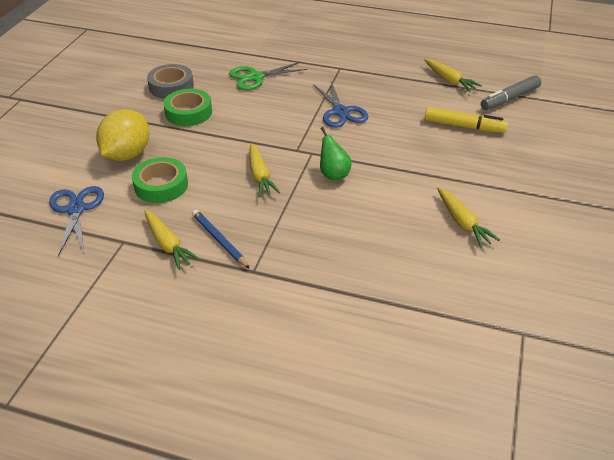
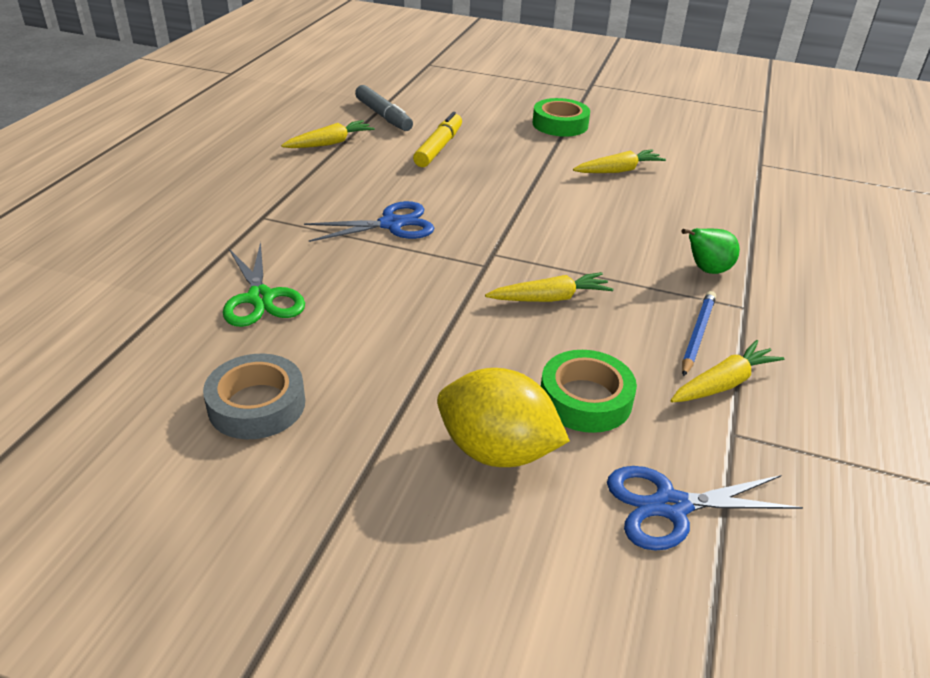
camera: 90 degrees left, 5 degrees down
green tape [163,89,212,126] -> green tape moved to [532,98,590,137]
blue pencil [192,209,250,269] -> blue pencil turned 150 degrees clockwise [682,291,716,377]
green pear [320,127,352,180] -> green pear moved to [681,228,740,274]

